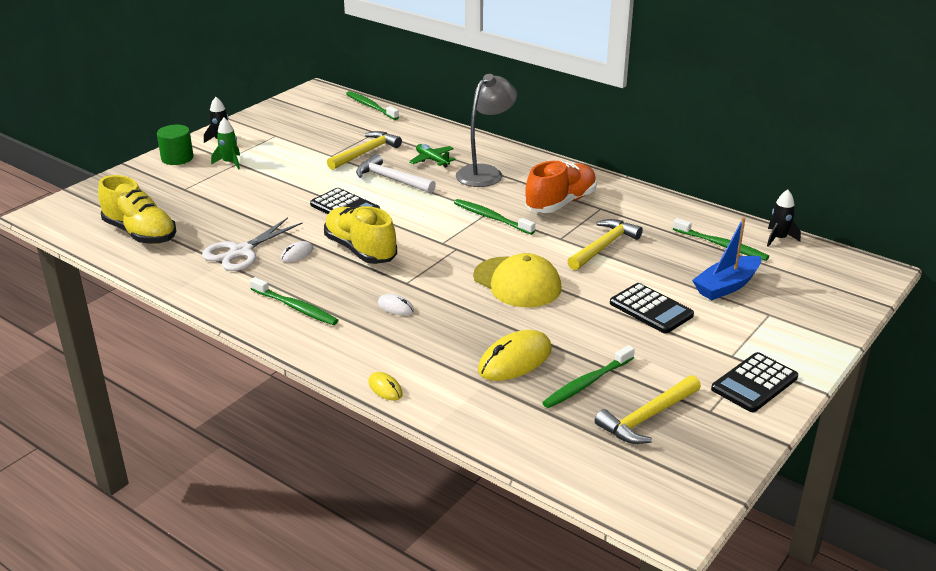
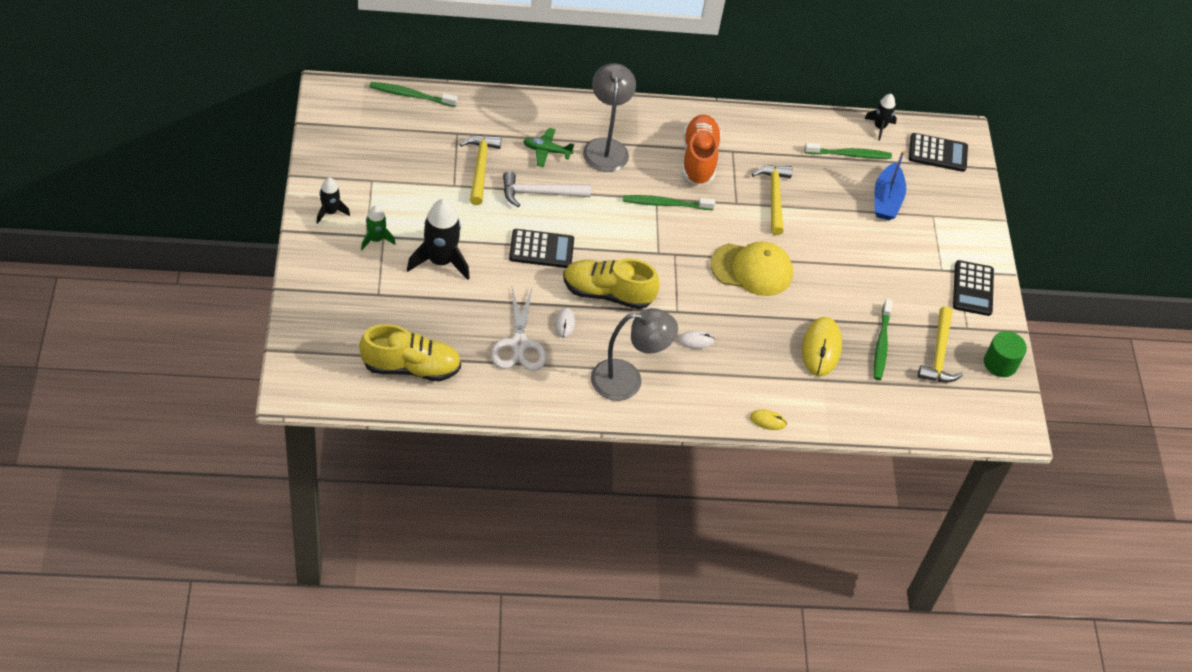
camera: 45 degrees left, 20 degrees up
green cylinder [157,125,194,165] -> green cylinder moved to [984,331,1027,377]
green toothbrush [250,277,339,325] -> grey lamp [591,308,678,401]
black calculator [610,283,694,334] -> black calculator moved to [909,133,968,172]
none -> black rocket [407,199,470,280]

